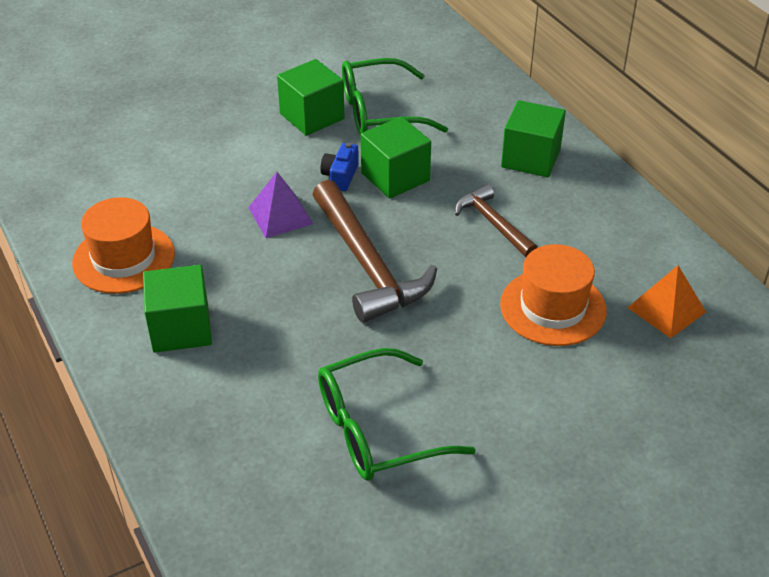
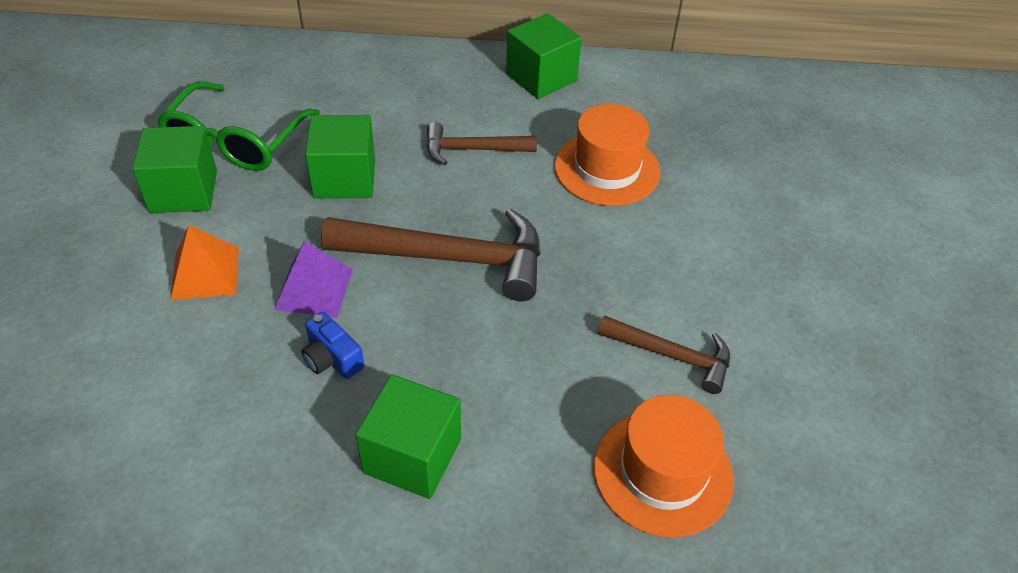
camera: 60 degrees left, 5 degrees up
orange hat [72,197,175,294] -> orange hat moved to [594,395,734,538]
green glasses [318,348,476,481] -> brown hammer [598,315,730,394]
blue camera [320,142,359,191] -> blue camera moved to [301,312,364,379]
green cube [501,100,566,177] -> green cube moved to [506,13,582,99]
orange pyramid [628,265,706,338] -> orange pyramid moved to [170,225,239,300]

